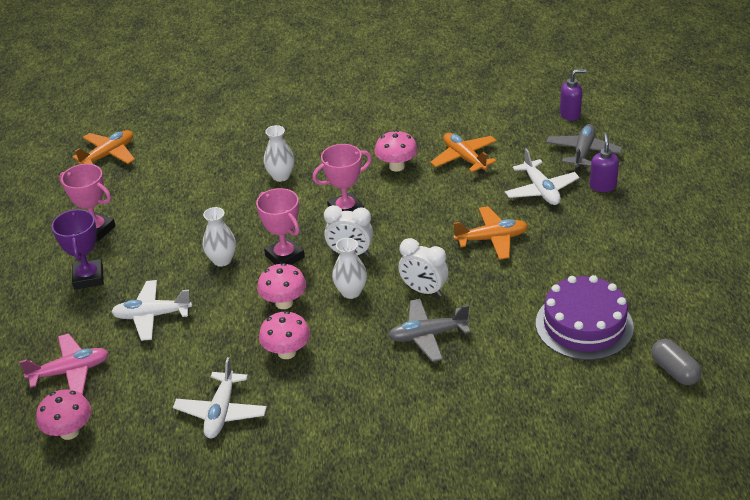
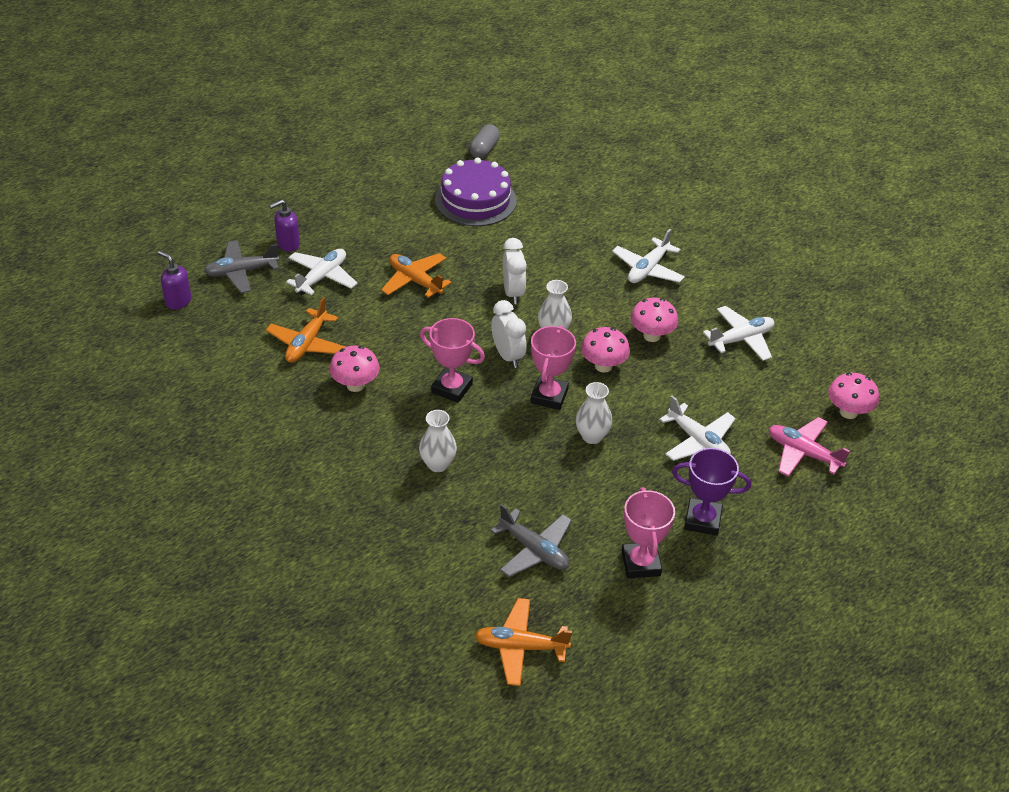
camera: 130 degrees left, 5 degrees up
purple trophy [51,209,104,289] -> purple trophy turned 60 degrees clockwise [672,448,751,536]
grey plane [388,299,471,362] -> grey plane moved to [490,504,572,577]
none -> white plane [612,229,685,283]

